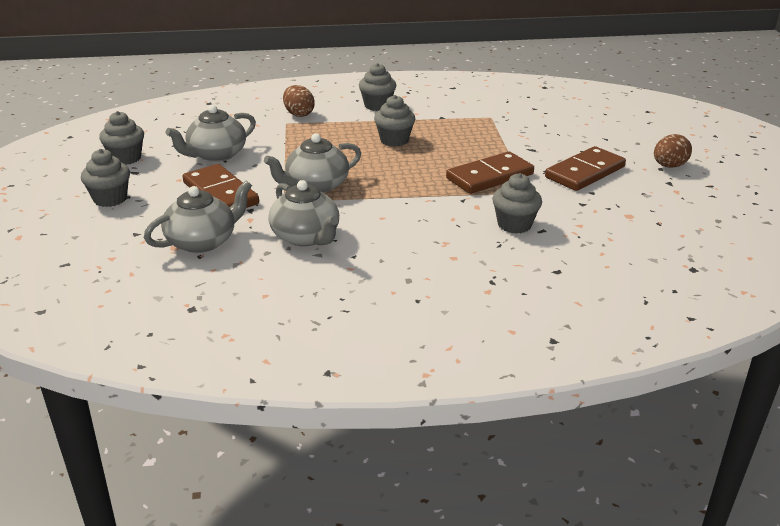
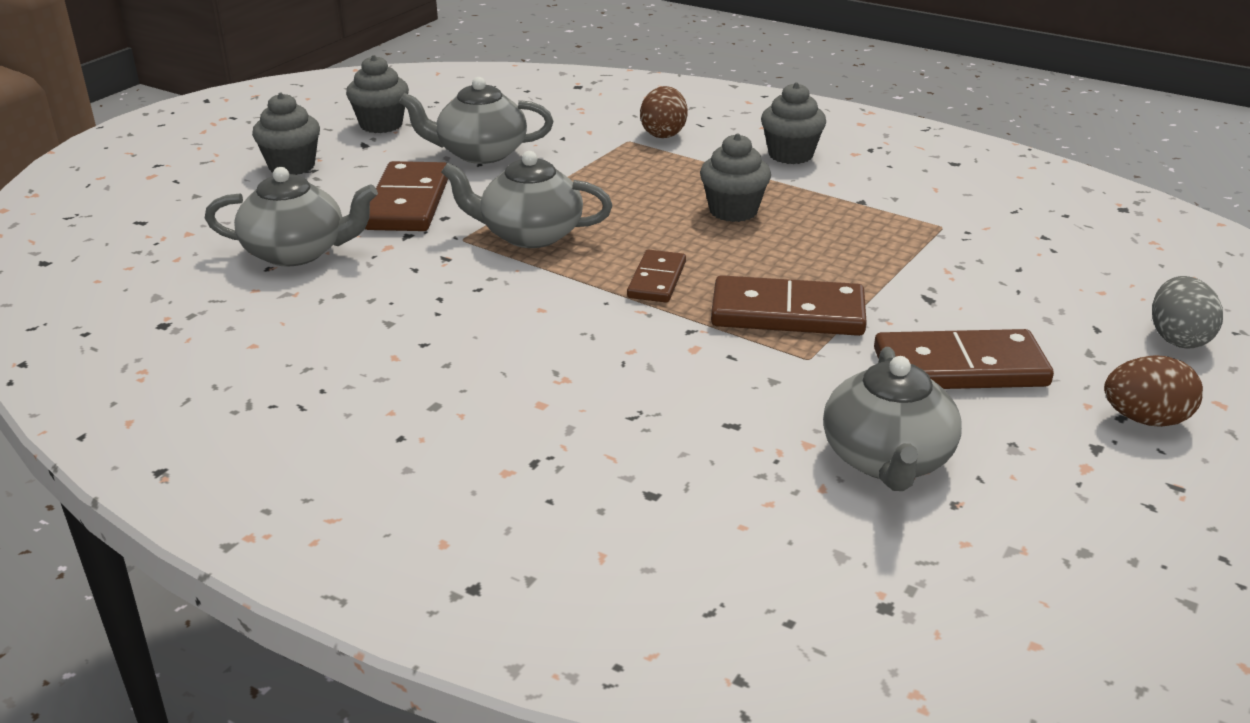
camera: 40 degrees right, 0 degrees up
grey teapot [268,180,339,246] -> grey teapot moved to [823,347,962,491]
grey cupcake [492,173,542,234] -> none
none -> brown domino [627,249,686,303]
none -> grey egg [1152,276,1223,349]

